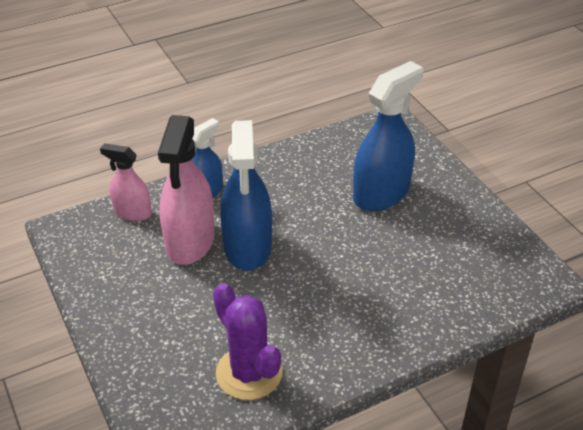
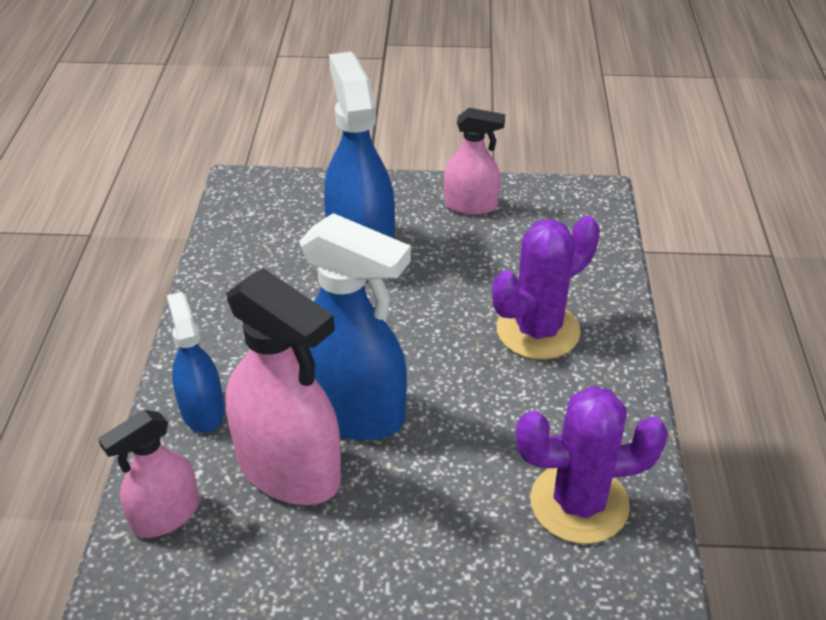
camera: 60 degrees left, 0 degrees up
none -> pink spray bottle [444,108,505,215]
none -> purple cactus [492,216,600,360]

